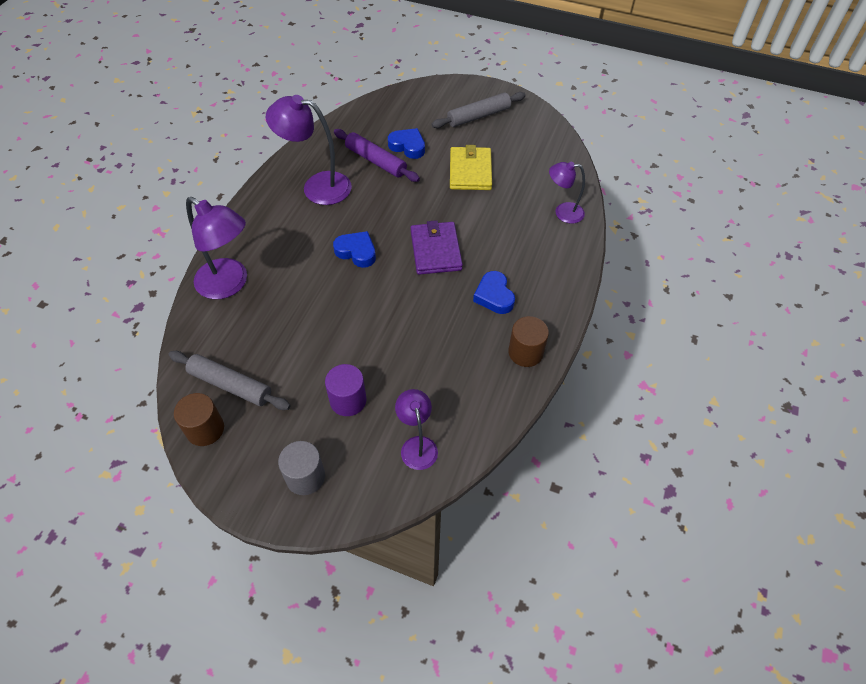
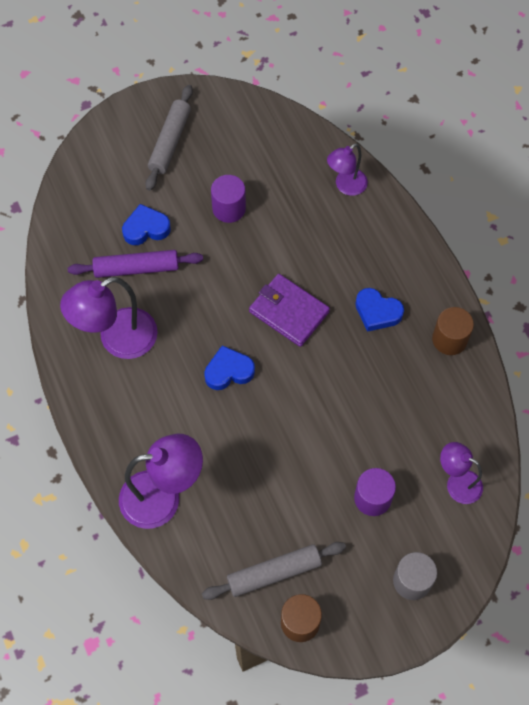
camera: 45 degrees left, 10 degrees up
yellow wallet [450,145,492,190] -> purple cylinder [211,175,246,223]

